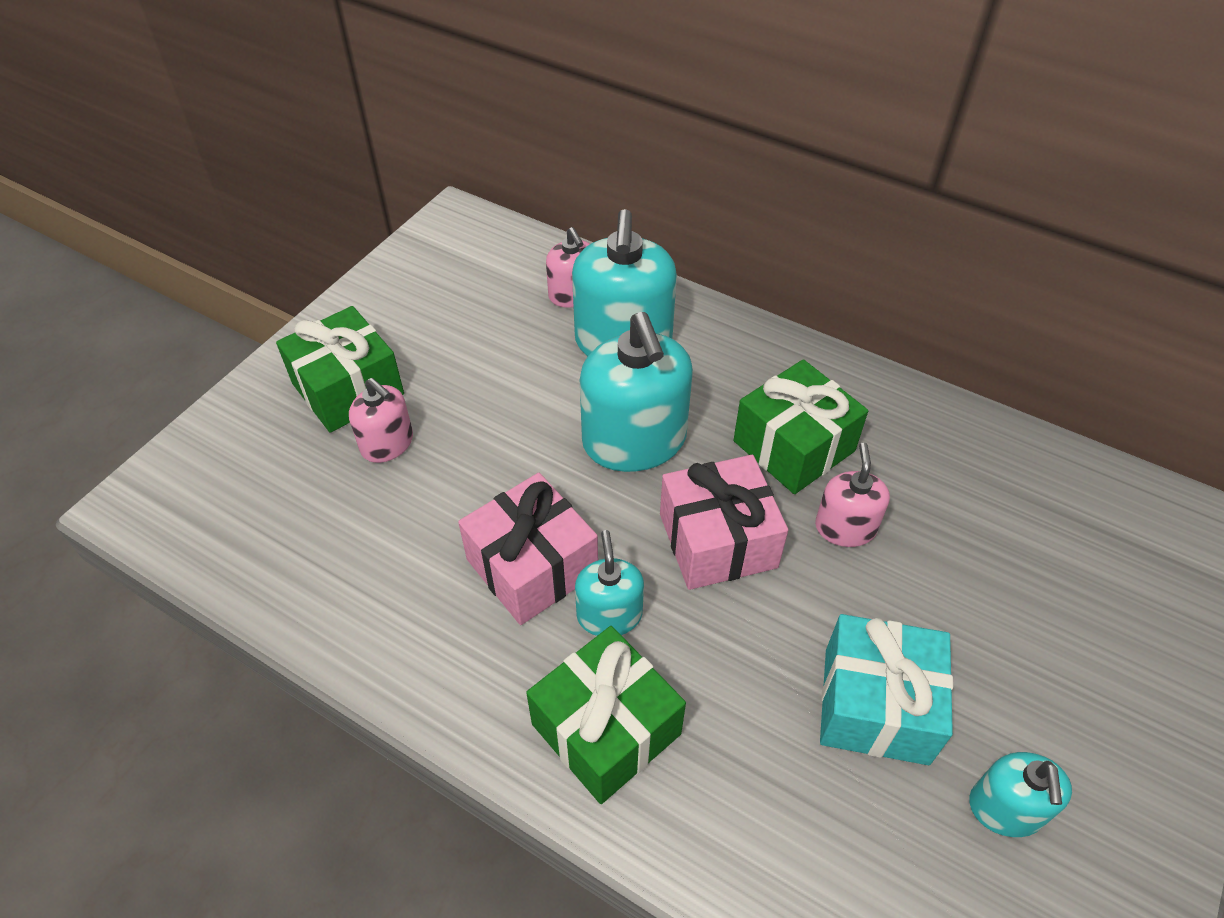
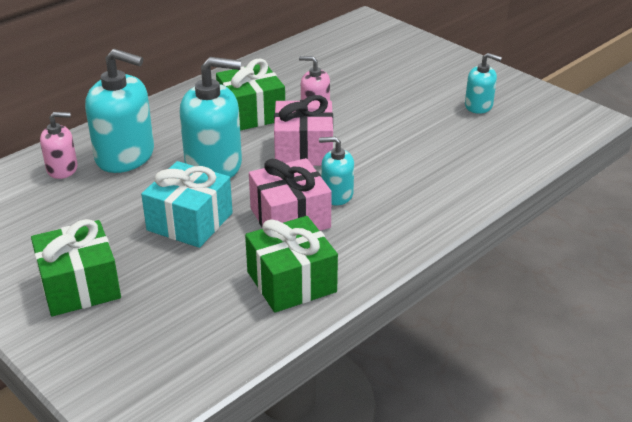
camera: 75 degrees left, 15 degrees down
pink soap dispenser [349,378,413,463] -> none
green gift [526,626,686,804] -> green gift moved to [245,216,338,313]
turquoise gift [820,614,953,765] -> turquoise gift moved to [141,161,233,248]

